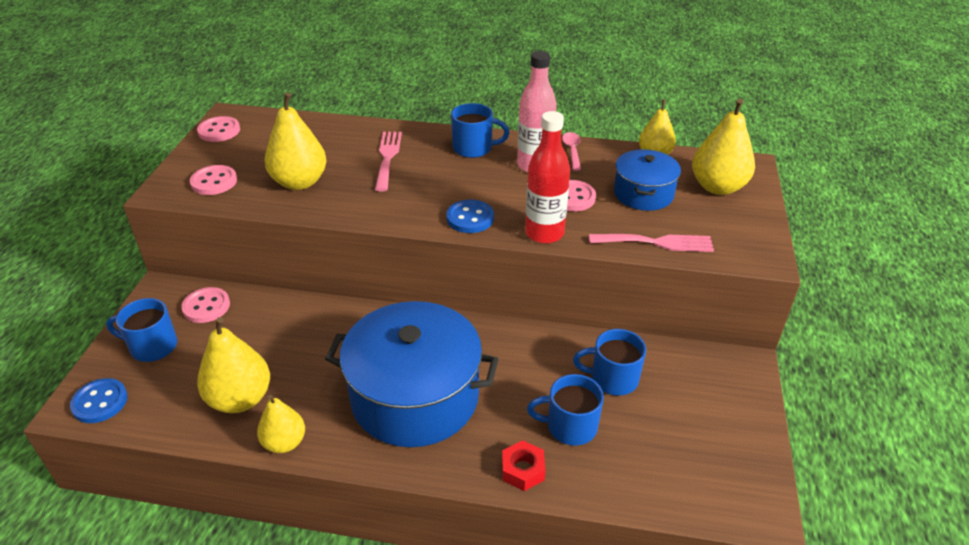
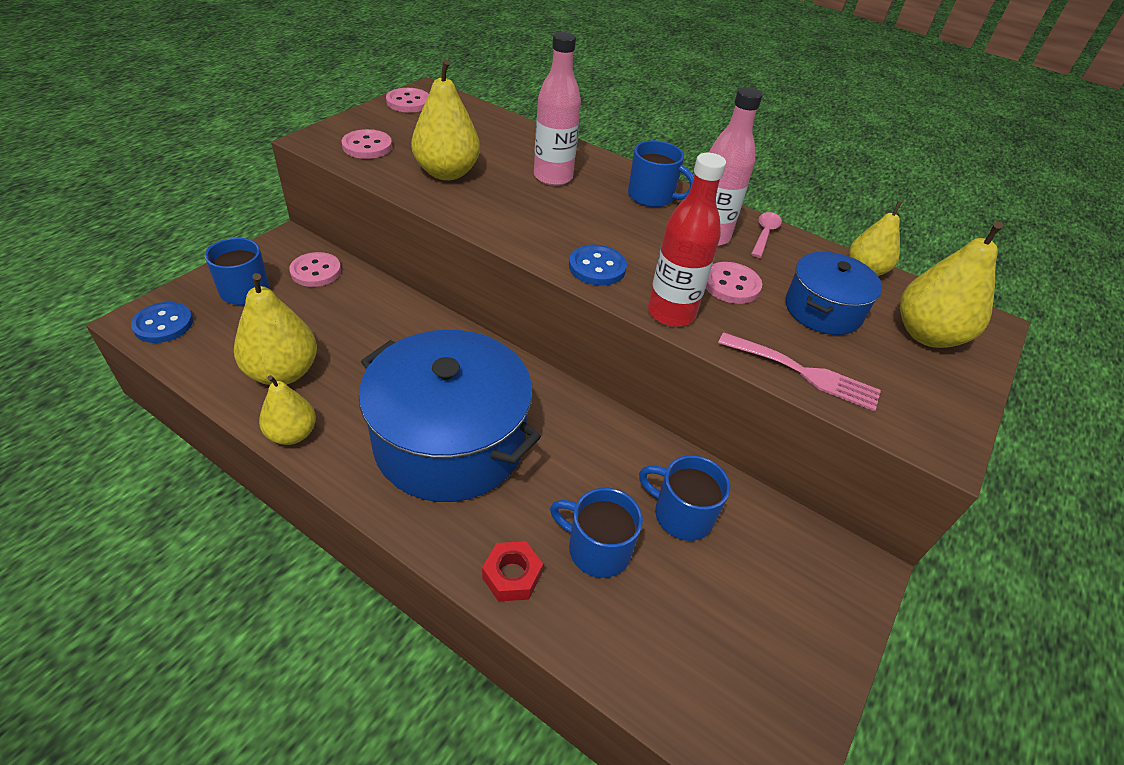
camera: 20 degrees right, 5 degrees up
pink fork [375,132,402,191] -> pink bottle [534,32,581,186]

